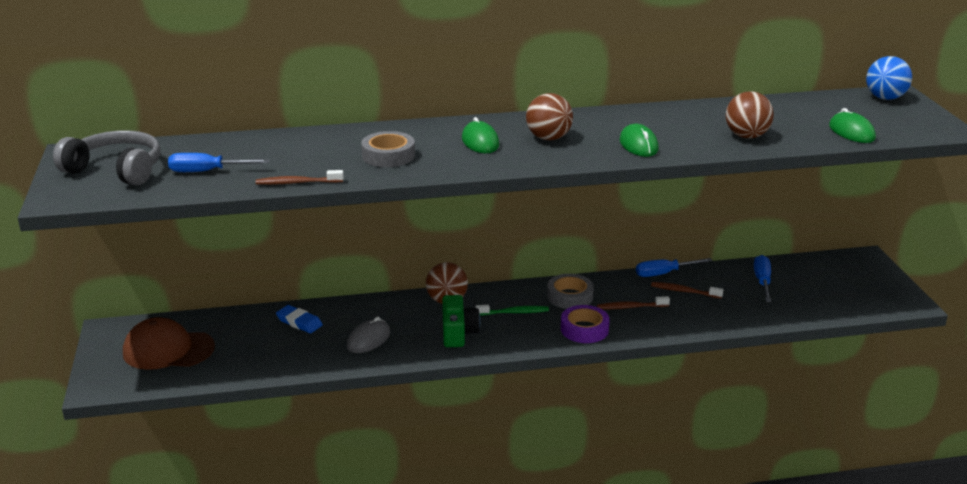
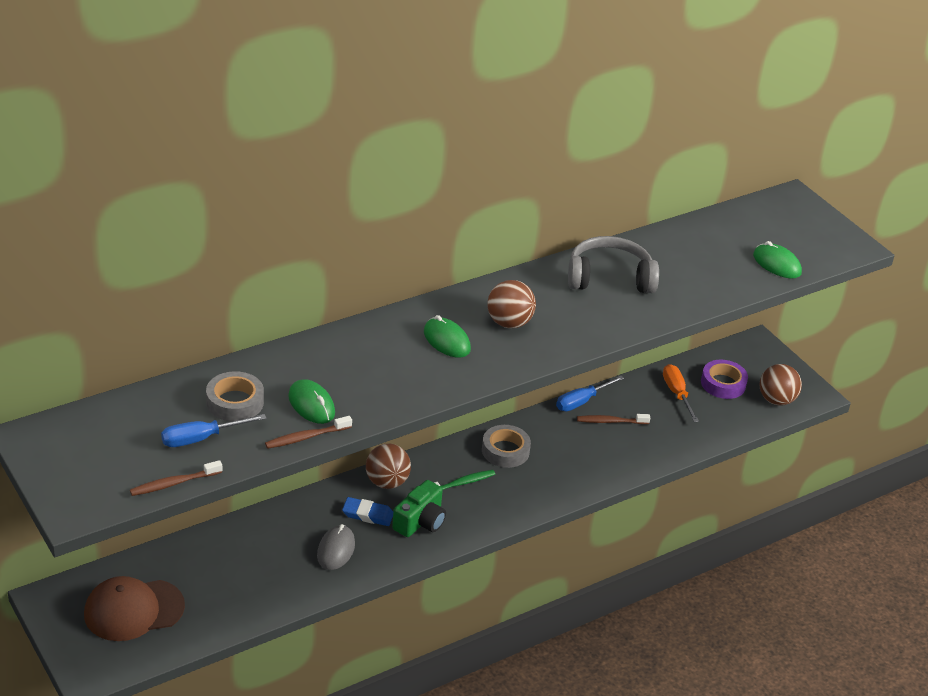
camera: 25 degrees left, 10 degrees up
grey headphones [53,130,161,185] -> grey headphones moved to [568,236,659,293]
blue eraser [276,305,323,333] -> blue eraser moved to [342,497,393,526]
grey tape [361,131,415,167] -> grey tape moved to [206,371,264,421]
green camera [442,295,480,347] -> green camera turned 60 degrees clockwise [392,480,446,537]
purple tape [561,305,610,343] -> purple tape moved to [701,360,748,399]
brown toothbrush [597,296,670,309] -> brown toothbrush moved to [130,460,222,496]
green mouse [620,124,659,157] -> green mouse moved to [288,379,335,424]
brown ball [726,91,774,138] -> brown ball moved to [759,364,802,405]
blue screwdriver [754,255,772,302] -> orange screwdriver [663,364,699,422]
blue ball [866,56,912,100] -> none

